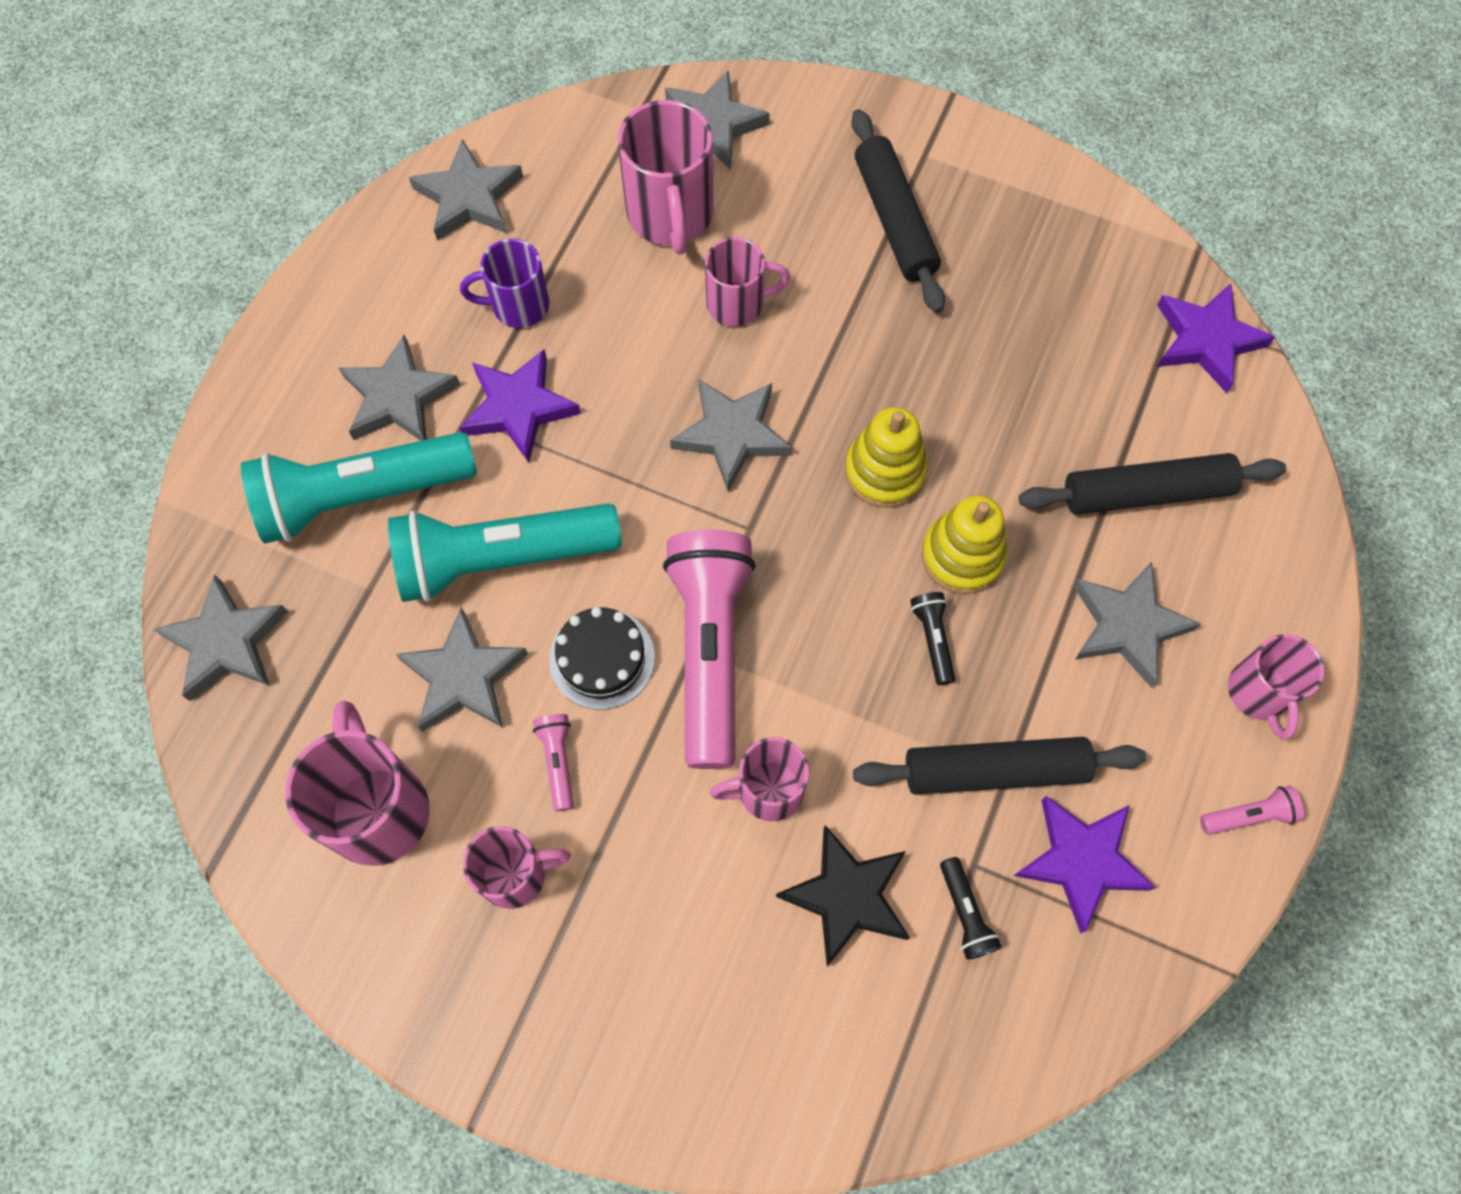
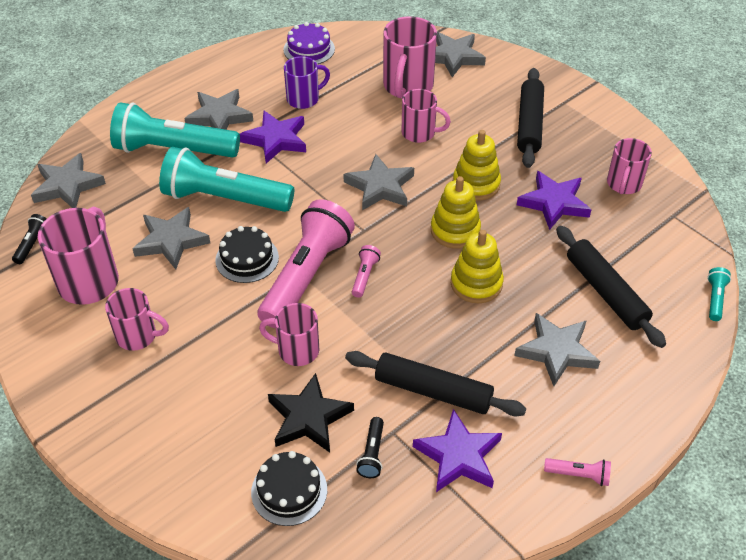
camera: 25 degrees right, 20 degrees down
grey star [409,139,523,241] -> purple cake [283,22,335,64]
purple mug [460,239,549,328] -> purple mug turned 135 degrees clockwise [284,56,330,109]
pink flashlight [533,714,573,811] -> pink flashlight moved to [352,245,381,298]
black flashlight [910,592,955,685] -> black flashlight moved to [12,214,47,264]
black rolling pin [1019,453,1286,514] -> black rolling pin turned 45 degrees clockwise [556,226,666,348]
purple star [1157,283,1275,393] -> purple star moved to [517,171,592,230]
pink mug [1228,634,1324,740] -> pink mug moved to [607,138,652,194]
none -> black cake [251,451,327,526]
none -> yellow stacking toy [453,130,501,201]
none -> turquoise flashlight [707,267,731,321]

